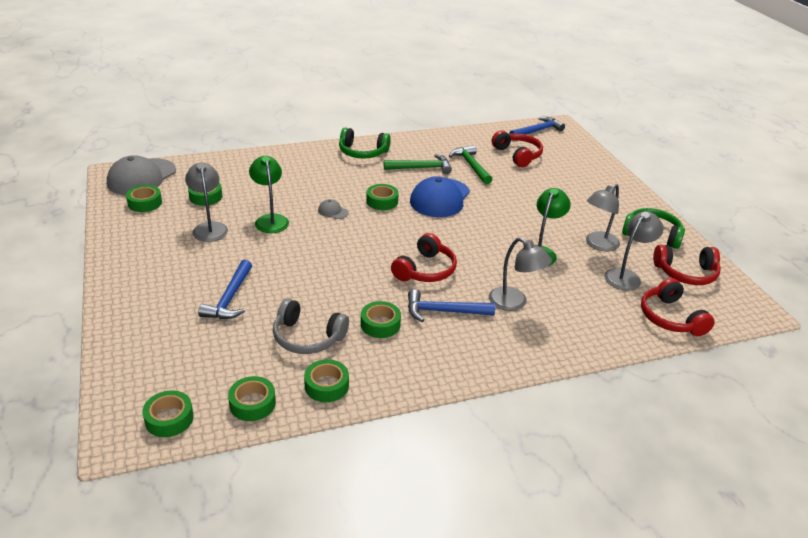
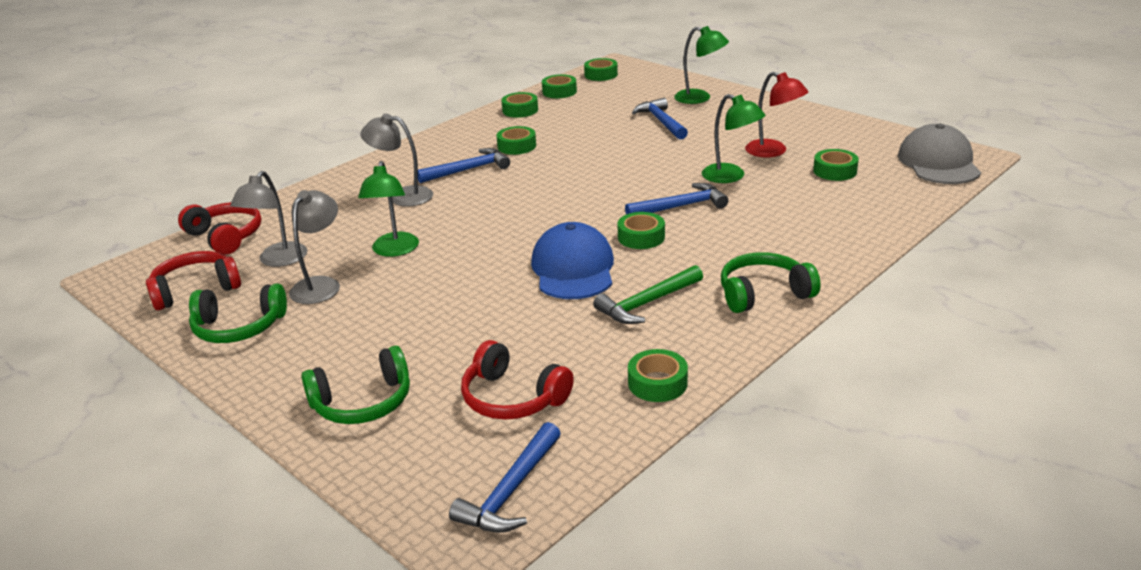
camera: 155 degrees right, 5 degrees down
green tape [126,185,162,212] -> green tape moved to [628,349,688,402]
grey lamp [185,163,228,242] -> red lamp [745,72,808,157]
grey headphones [273,298,349,354] -> none
grey cap [318,199,349,219] -> blue hammer [625,183,729,214]
red headphones [391,233,457,282] -> none
green hammer [449,145,493,184] -> none
none -> green headphones [301,346,410,424]
none -> green lamp [674,26,729,104]

